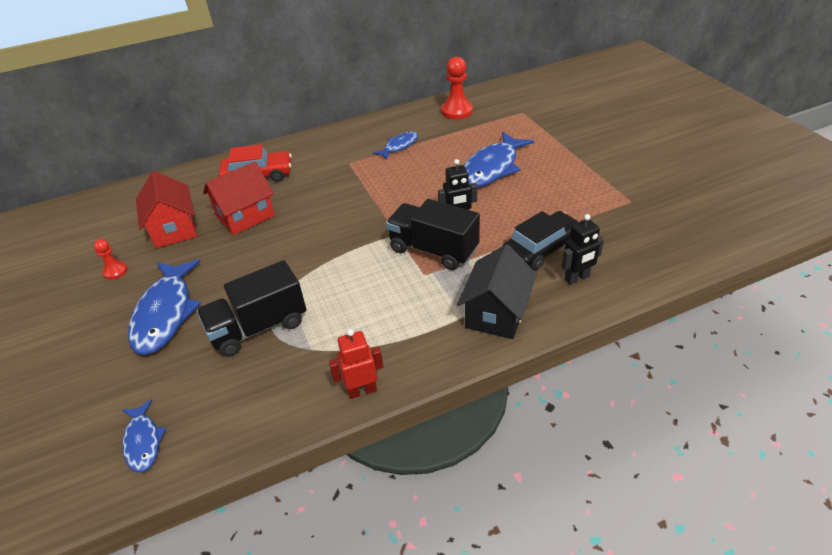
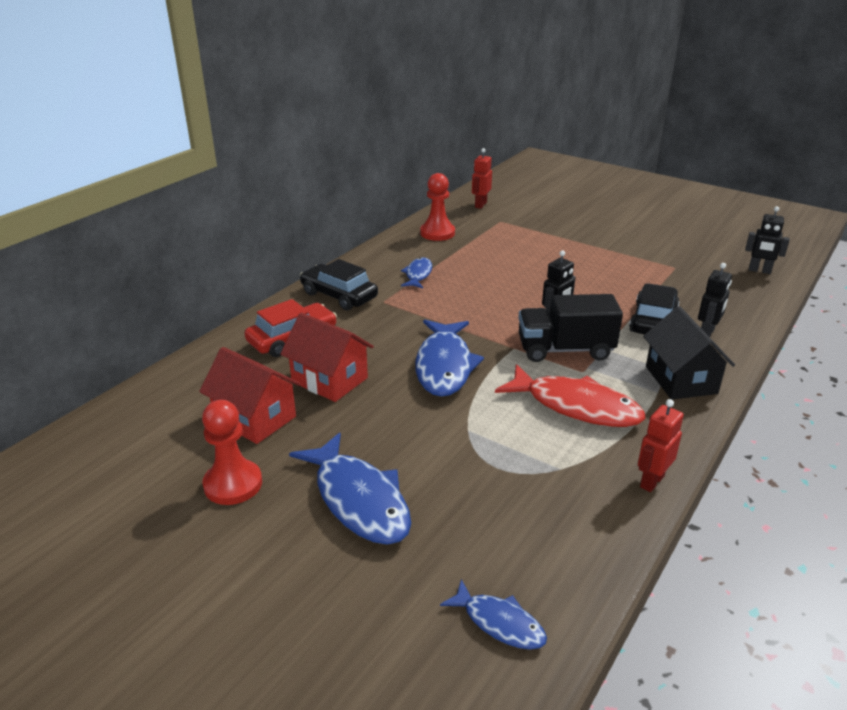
camera: 35 degrees left, 10 degrees down
red pawn [94,239,127,280] -> red pawn [202,400,262,505], size x1.80
black truck [196,260,306,357] -> none
red house [203,161,275,235] -> red house turned 75 degrees counterclockwise [280,313,374,402]
blue fish [464,131,534,187] -> blue fish moved to [415,320,484,397]
none -> black car [300,259,378,310]
none -> red robot [472,148,492,209]
none -> red fish [495,364,645,427]
none -> black robot [745,206,790,274]

